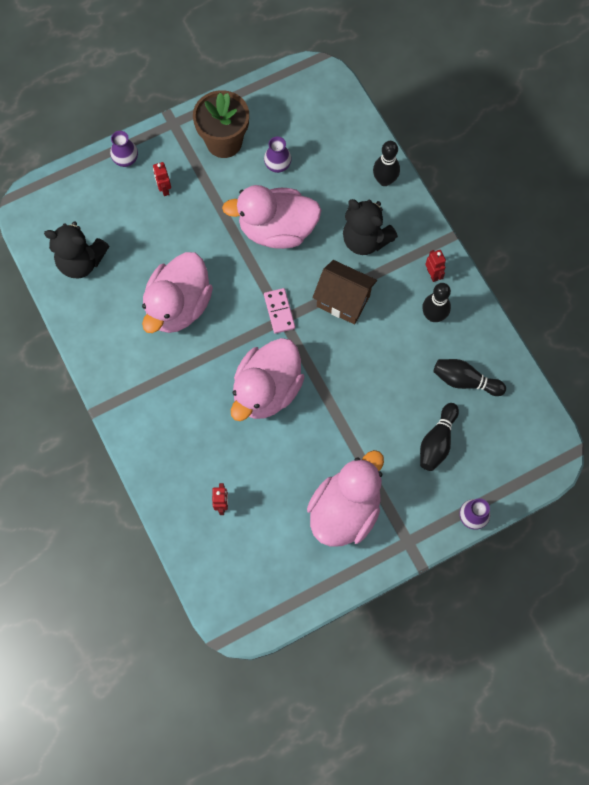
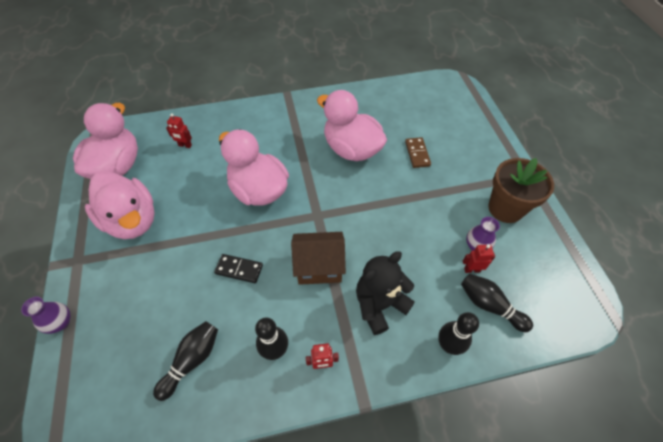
camera: 105 degrees right, 15 degrees down
black teddy bear [44,221,109,279] -> none
purple vase [110,131,138,167] -> none
red robot [153,162,171,196] -> red robot moved to [463,244,495,273]
pink duck [222,185,321,249] -> pink duck moved to [73,103,138,179]
pink domino [264,288,295,334] -> none
brown house [312,260,377,324] -> brown house turned 45 degrees clockwise [291,232,346,285]
black bowling pin [420,403,459,471] -> black bowling pin moved to [461,274,533,332]
none -> black domino [214,254,263,283]
none -> brown domino [405,137,431,168]

